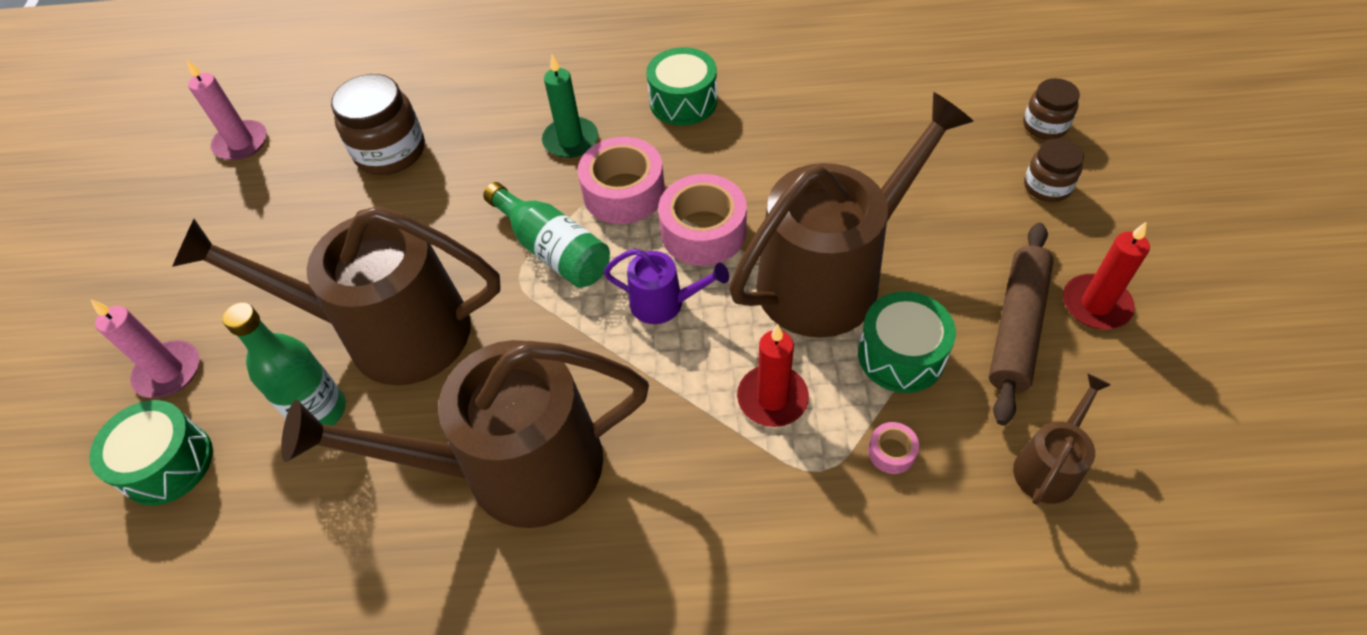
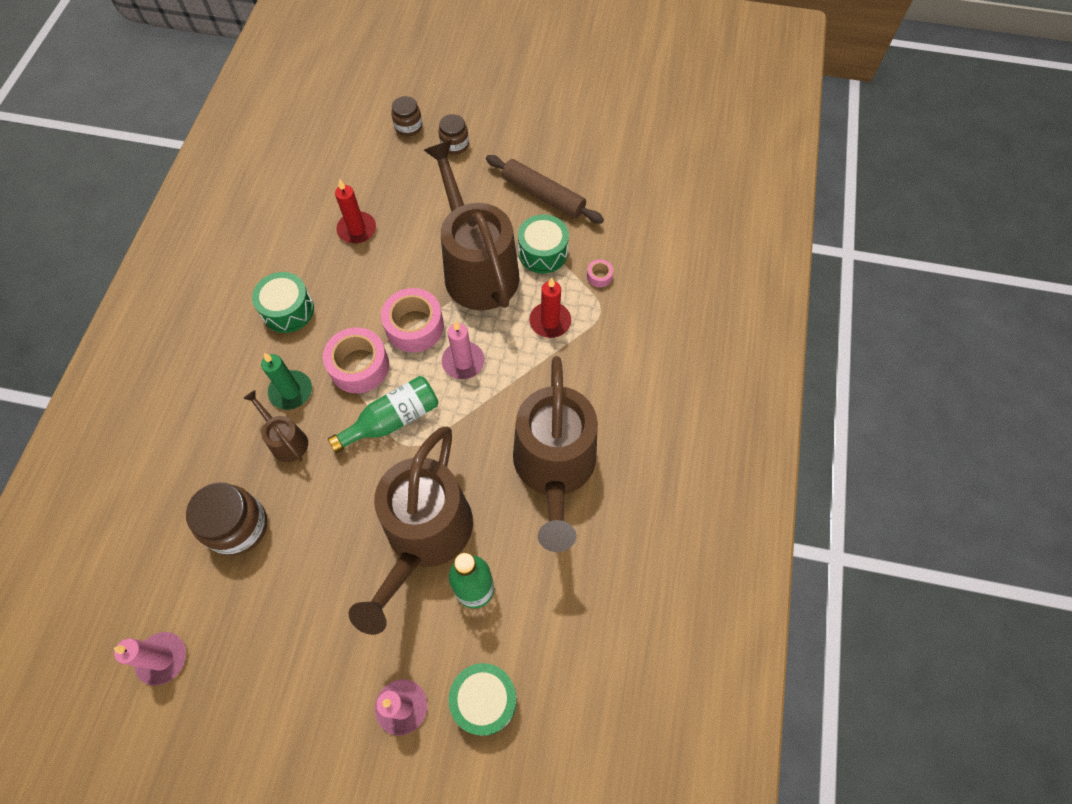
camera: 80 degrees left, 10 degrees up
purple watering can [604,249,729,324] -> pink candle [442,321,485,379]
brown watering can [1013,373,1111,504] -> brown watering can moved to [243,390,308,462]
red candle [1063,222,1150,329] -> red candle moved to [335,179,376,244]

